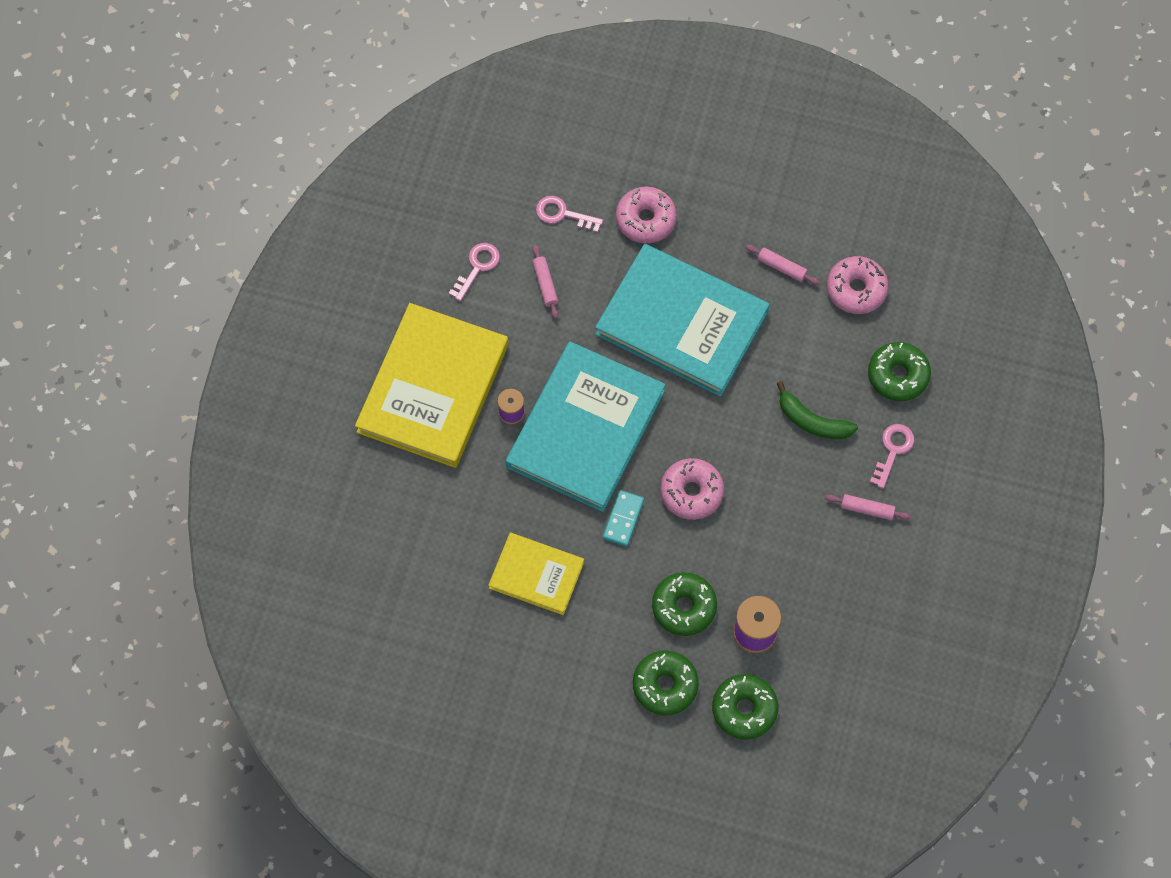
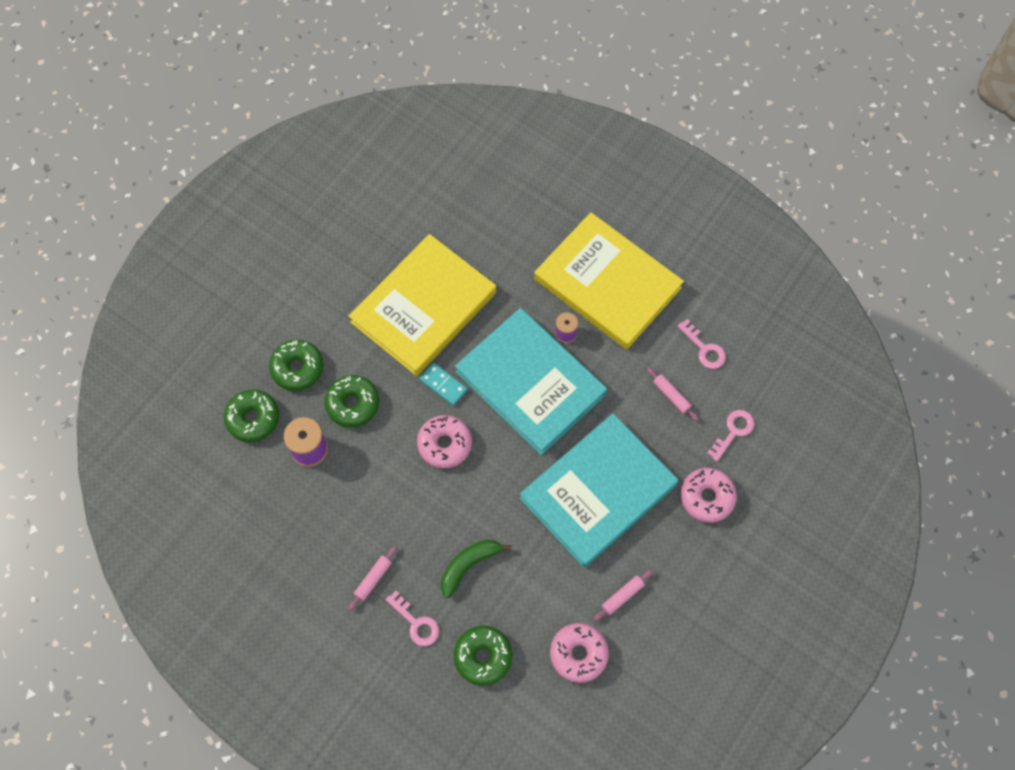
camera: 110 degrees right, 0 degrees up
yellow book [488,533,584,615] -> yellow book [349,234,496,376], size x1.85
pink rolling pin [532,245,558,319] -> pink rolling pin turned 45 degrees clockwise [647,367,698,421]

